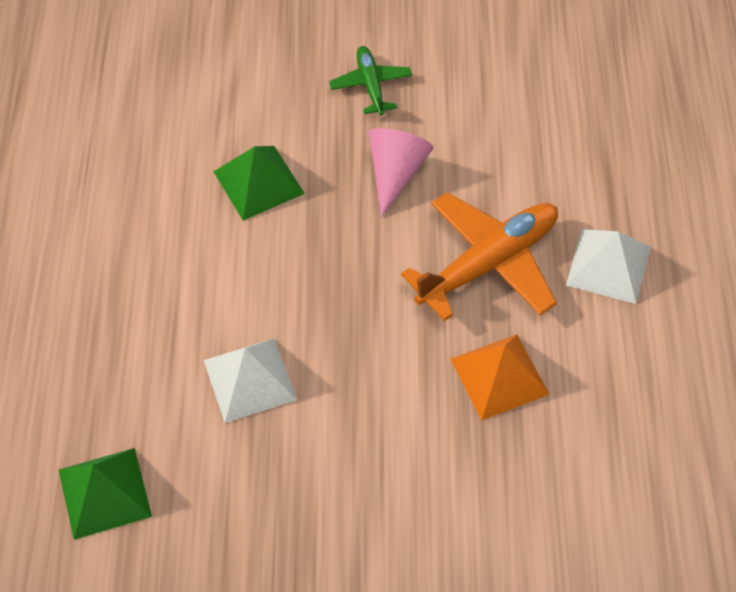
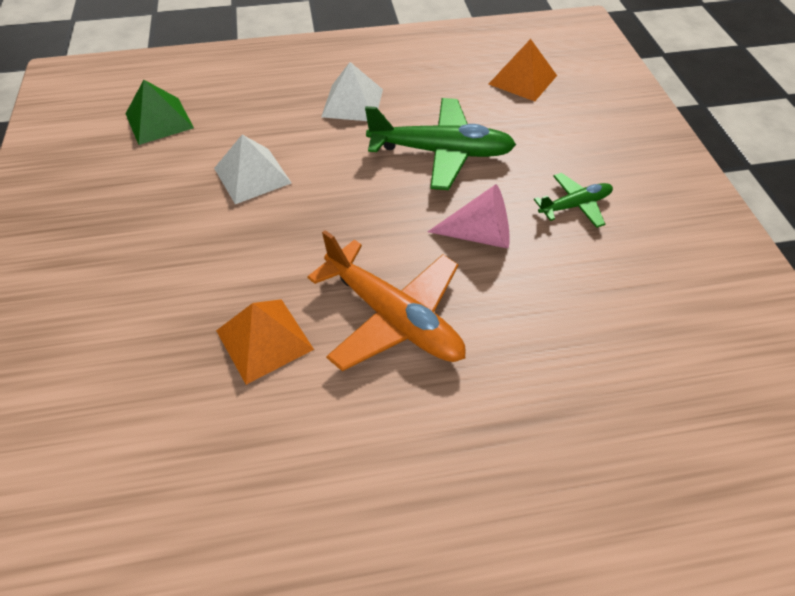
camera: 80 degrees right, 5 degrees down
green pyramid [213,146,305,220] -> green plane [365,98,516,190]
white pyramid [566,229,651,304] -> white pyramid moved to [321,62,383,121]
none -> orange pyramid [489,39,557,101]

